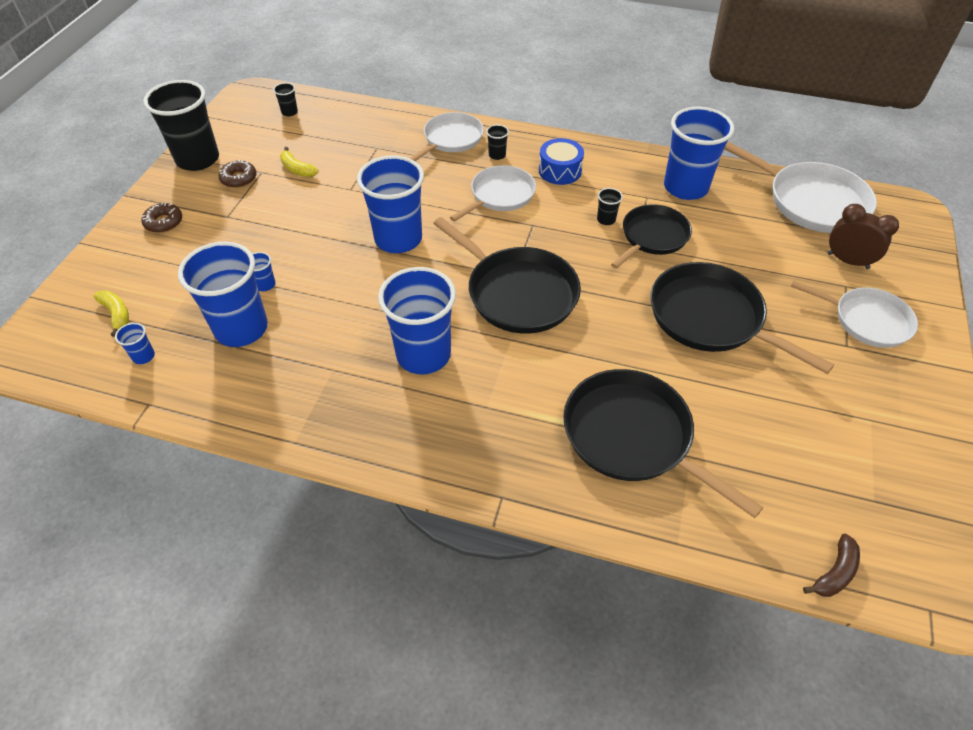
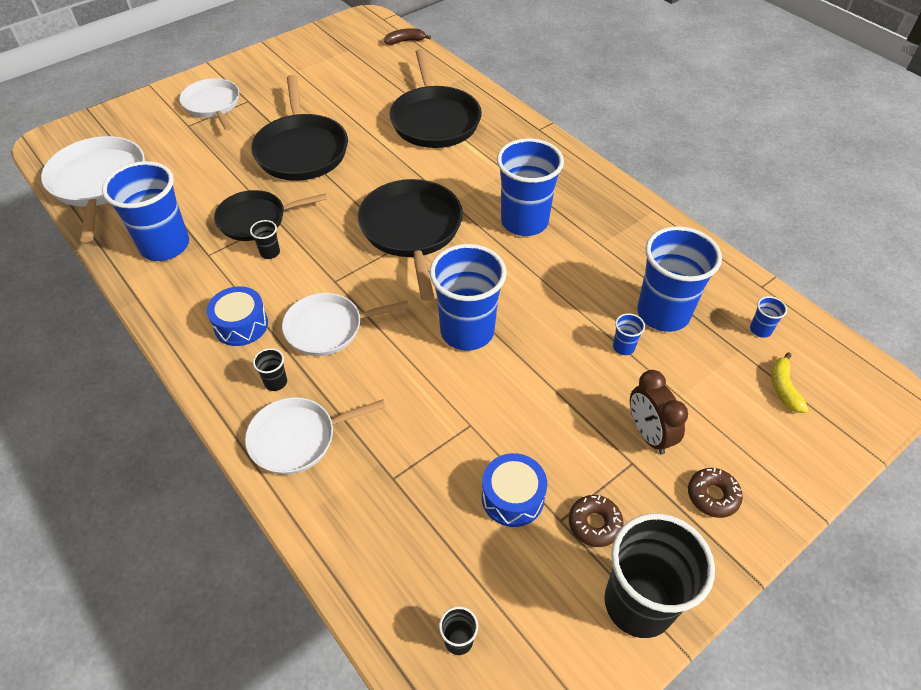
camera: 145 degrees left, 0 degrees up
yellow banana [280,147,319,177] -> blue drum [482,453,547,527]
brown clock [827,204,899,269] -> brown clock moved to [630,370,688,454]

